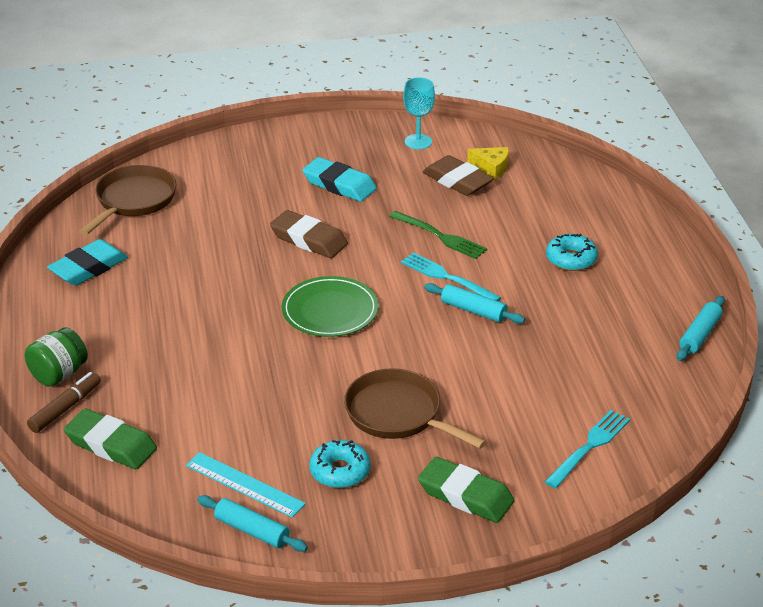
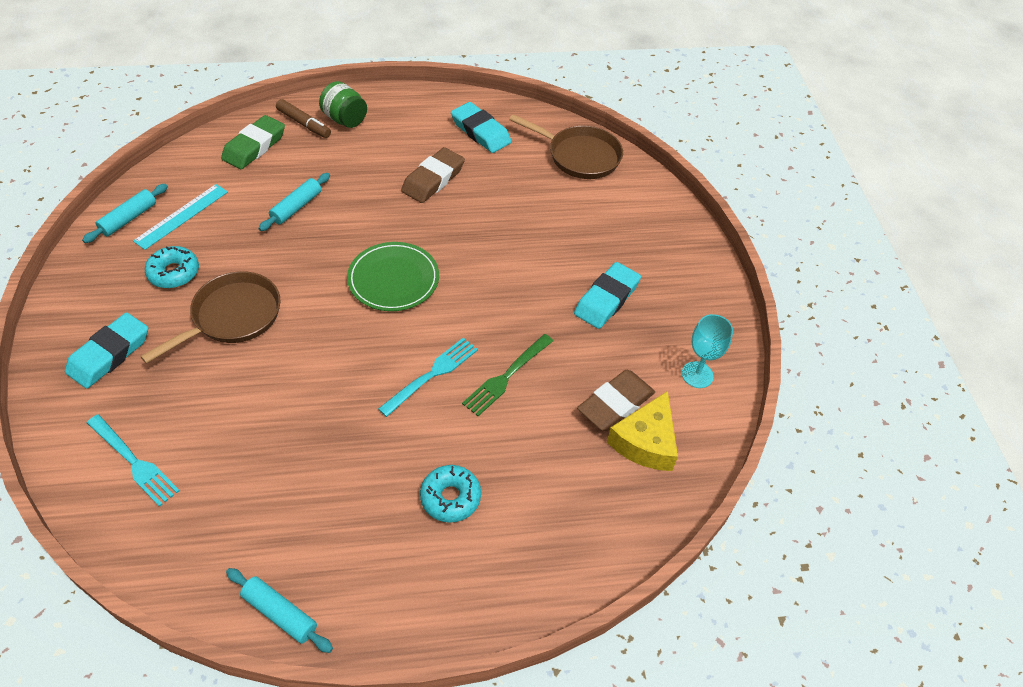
camera: 90 degrees right, 15 degrees up
brown eraser [270,210,348,258] -> brown eraser moved to [401,147,465,203]
green eraser [418,457,514,523] -> turquoise eraser [65,312,148,389]
turquoise rolling pin [424,283,525,324] -> turquoise rolling pin moved to [258,173,330,231]
yellow cheese [467,147,509,179] -> yellow cheese [607,391,678,471], size x1.52

